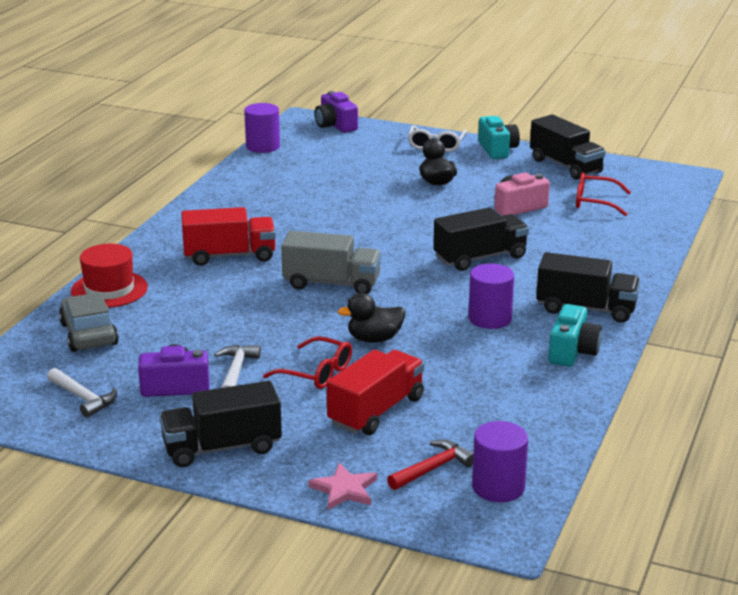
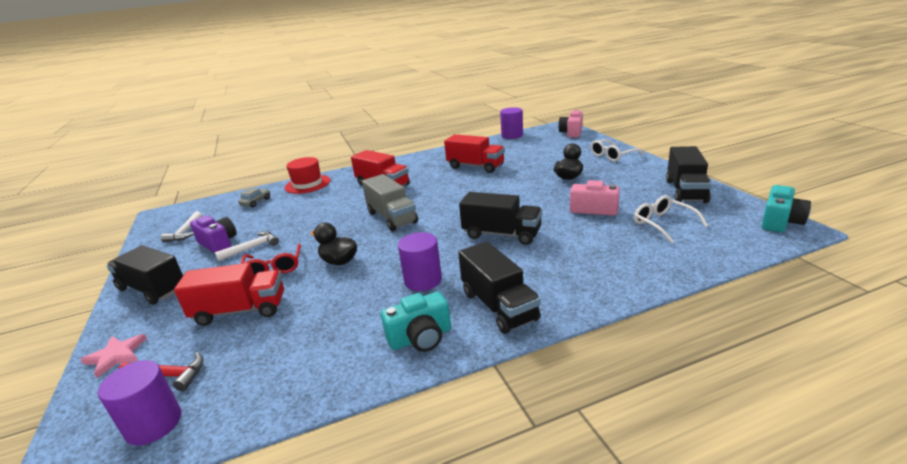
camera: 50 degrees right, 0 degrees up
grey car [59,292,119,352] -> grey car [238,188,270,207], size x0.59
purple camera [315,91,358,133] -> pink camera [558,110,583,138]
turquoise camera [478,116,520,159] -> turquoise camera moved to [762,185,811,232]
red glasses [576,172,631,216] -> white glasses [634,195,708,243]
none -> red truck [444,134,505,173]

